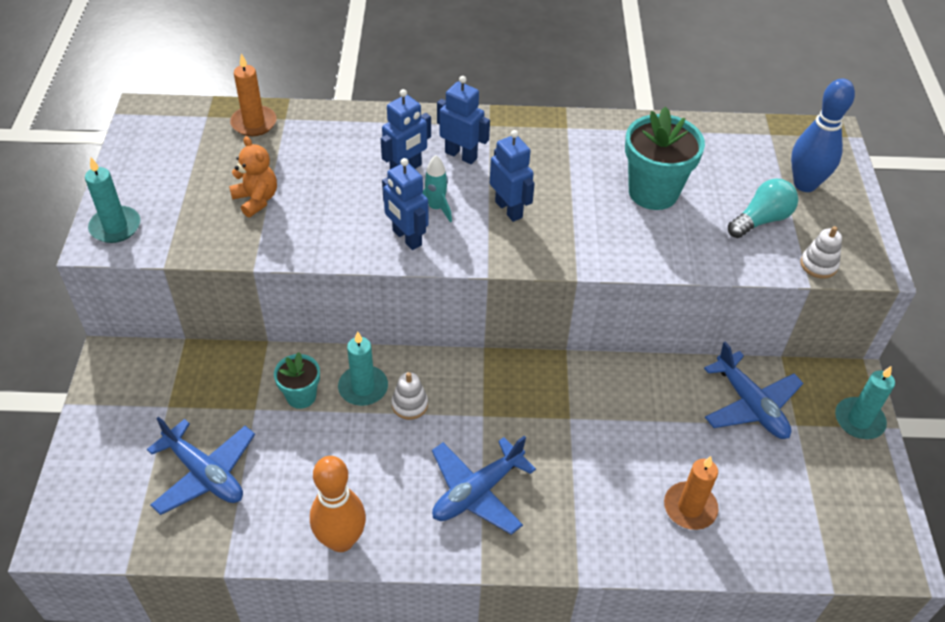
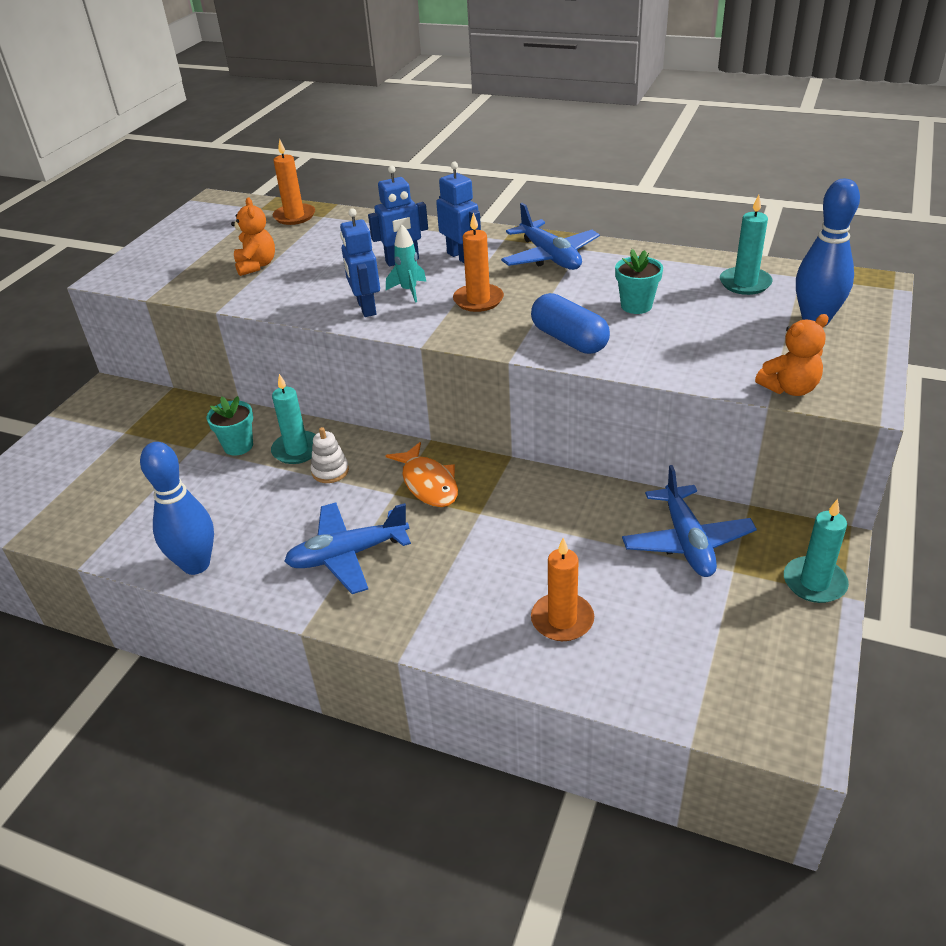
camera: 25 degrees right, 10 degrees down
turquoise candle [85,158,140,243] -> turquoise candle moved to [720,195,773,295]
blue plane [147,417,255,515] -> blue plane moved to [501,203,600,270]
orange bowling pin [310,456,366,552] -> blue bowling pin [140,442,214,575]
blue robot [490,130,535,222] -> orange candle [453,212,504,312]
turquoise flower pot [625,106,705,210] -> turquoise flower pot [615,249,663,314], size x0.57
turquoise light bulb [728,179,798,238] -> none
white stacking toy [800,226,842,279] -> orange teddy bear [755,314,829,396]
none -> orange fish [385,442,458,507]
none -> blue capsule [531,293,610,354]

